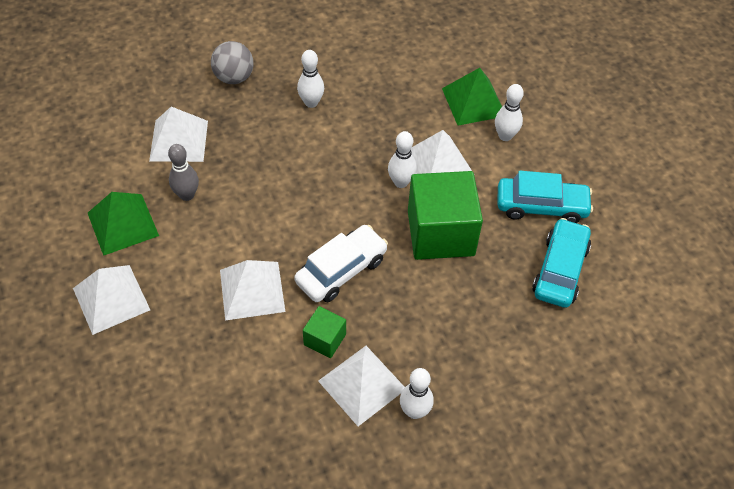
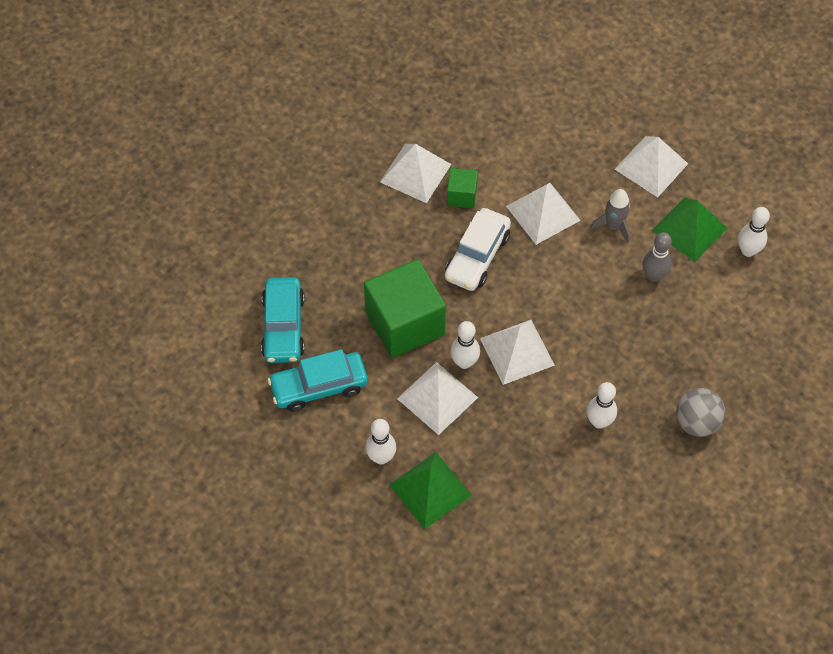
camera: 160 degrees right, 5 degrees up
white pyramid [149,107,208,162] -> white pyramid moved to [480,320,555,385]
white bowling pin [400,368,434,419] -> white bowling pin moved to [738,207,770,257]
none -> grey rocket [591,189,630,243]

